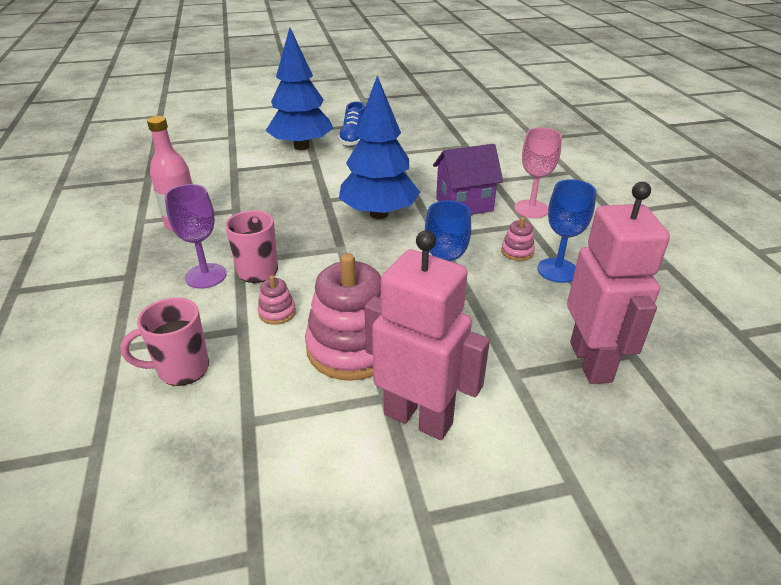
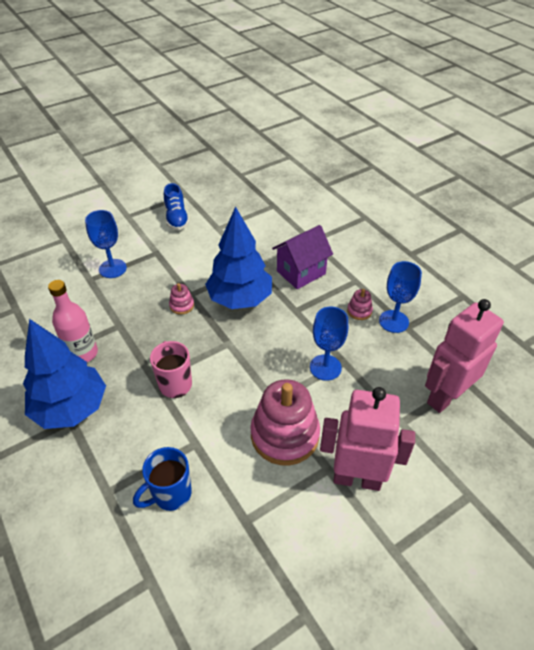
camera: 20 degrees left, 10 degrees up
pink mug [120,297,209,386] -> blue mug [133,447,192,511]
purple goblet [165,184,226,289] -> none
pink stacking toy [258,275,296,325] -> pink stacking toy moved to [169,283,194,315]
blue tree [266,27,333,150] -> blue tree moved to [23,319,106,429]
pink goblet [514,128,562,218] -> none
pink robot [567,182,670,384] -> pink robot turned 105 degrees counterclockwise [425,299,504,413]
none -> blue goblet [85,210,127,278]

